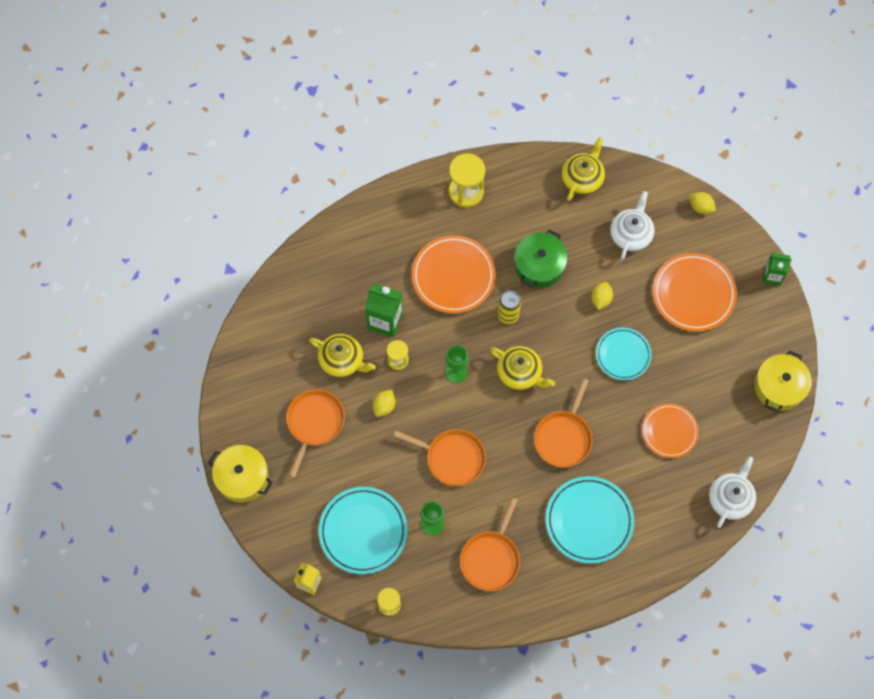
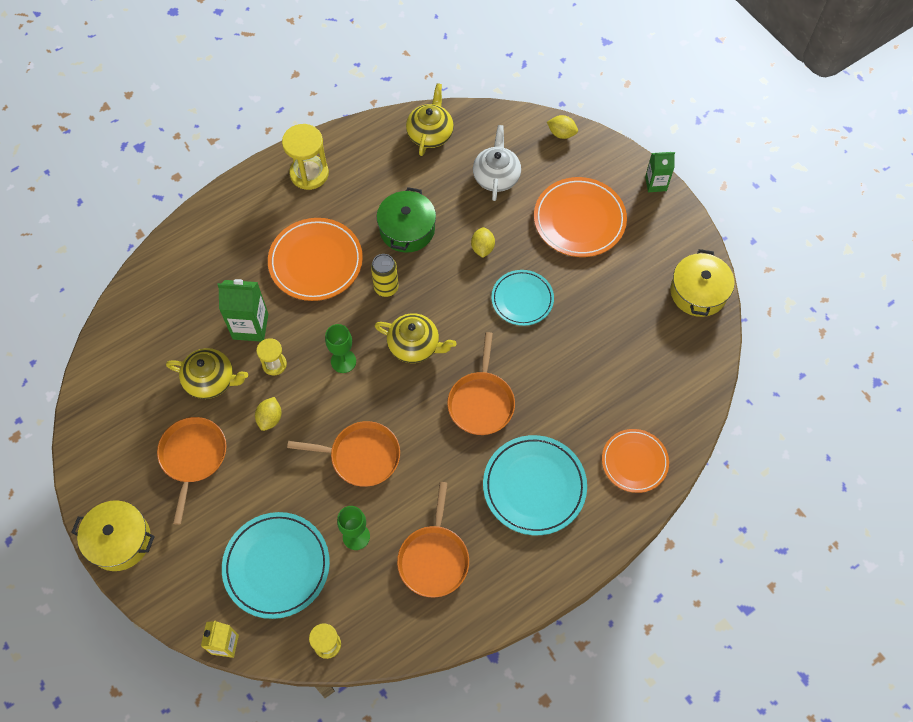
camera: 15 degrees left, 5 degrees down
orange plate [642,403,699,458] -> orange plate moved to [602,429,669,493]
white teapot [709,456,756,528] -> none

